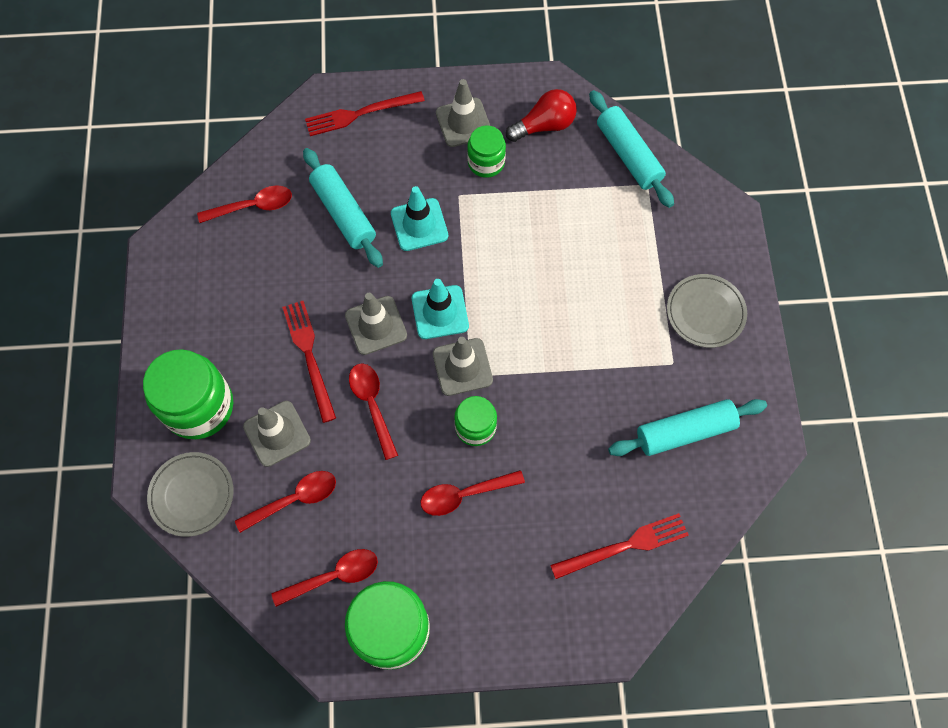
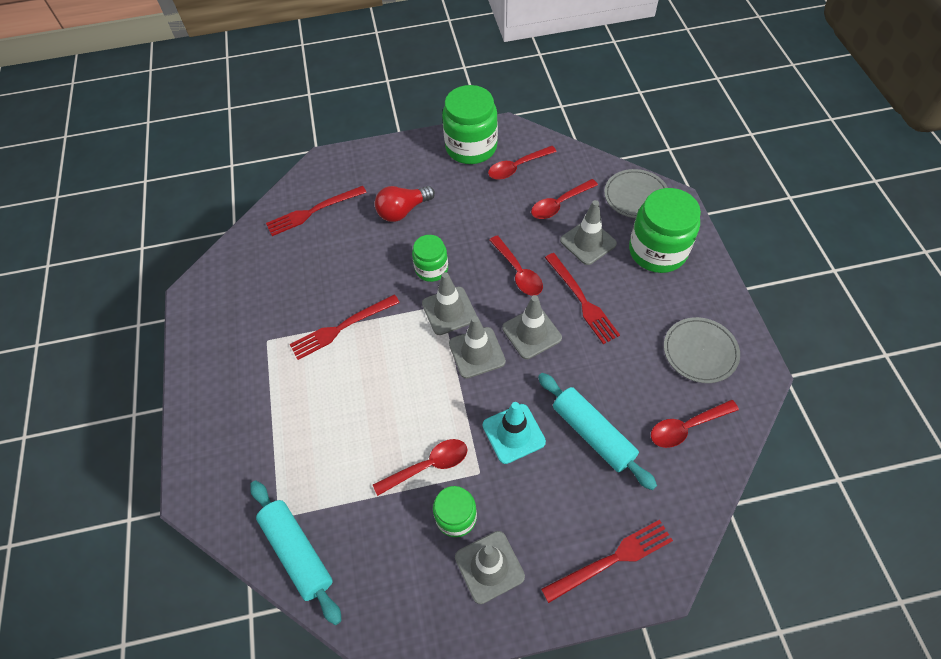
camera: 175 degrees right, 10 degrees down
turquoise traffic cone [412,279,469,339] -> grey traffic cone [449,316,506,378]
red spoon [420,470,525,516] -> red spoon moved to [373,439,467,496]
red light bulb [506,89,577,142] -> red light bulb moved to [375,186,435,222]
turquoise rolling pin [608,399,767,456] -> none
grey plate [667,274,747,348] -> grey plate moved to [664,317,740,383]
none -> red fork [289,294,400,360]

